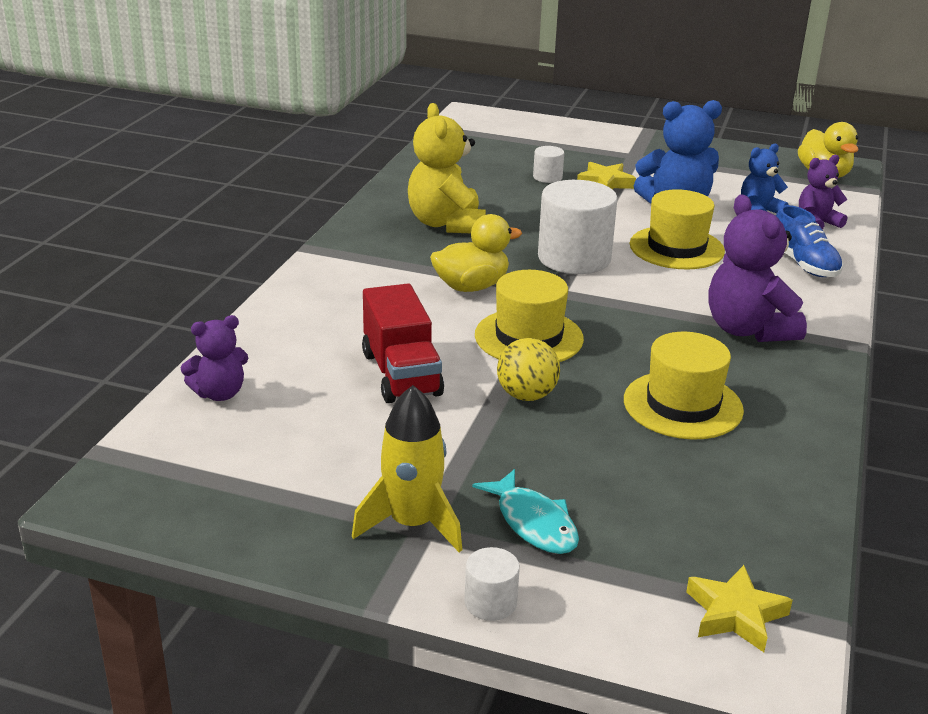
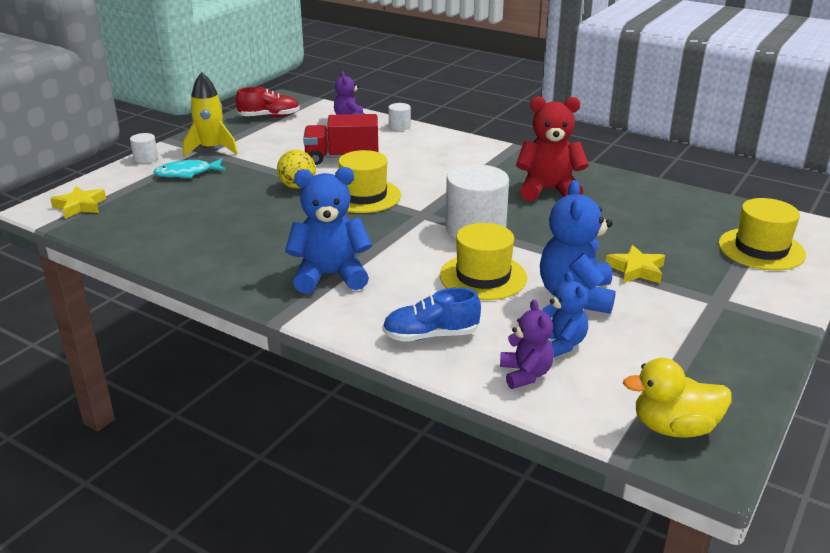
camera: 105 degrees right, 0 degrees up
yellow teddy bear [408,103,486,233] -> red teddy bear [516,96,589,201]
yellow duck [430,214,522,292] -> none
white cylinder [533,146,564,183] -> white cylinder moved to [389,103,411,130]
yellow hat [624,332,744,440] -> yellow hat moved to [718,198,806,270]
purple teddy bear [708,194,807,342] -> blue teddy bear [285,167,372,294]
none -> red shoe [236,87,300,117]

